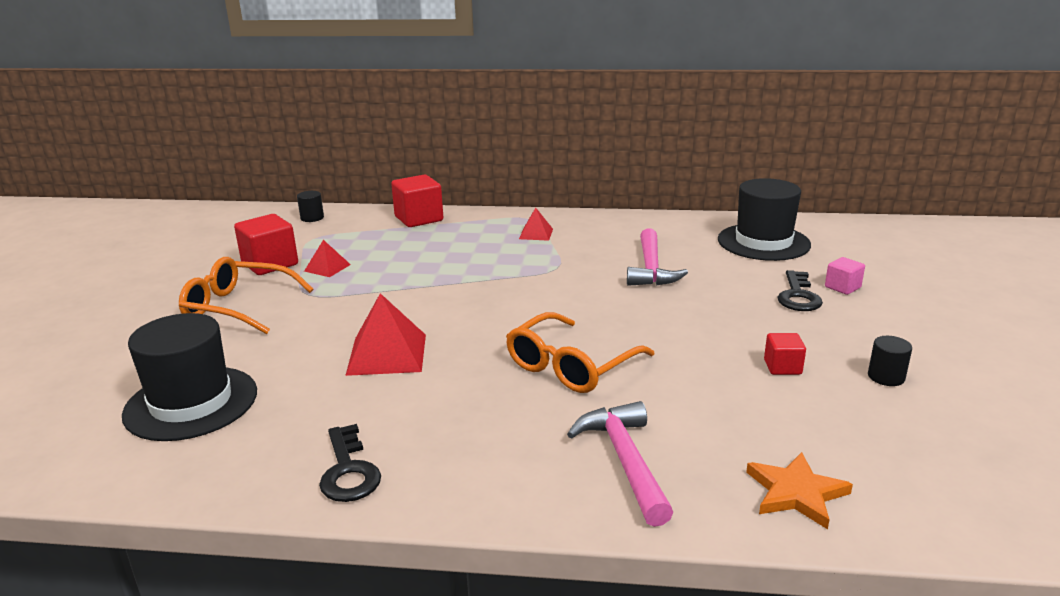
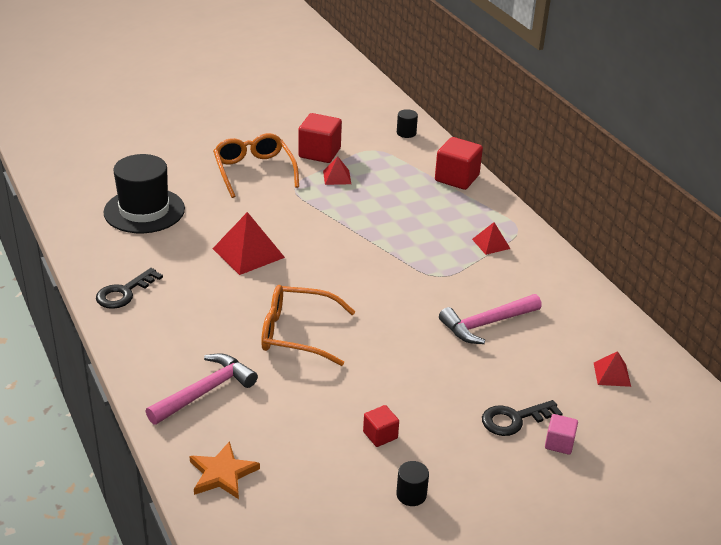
camera: 55 degrees right, 10 degrees up
black hat [718,178,811,261] -> red pyramid [594,351,631,387]

